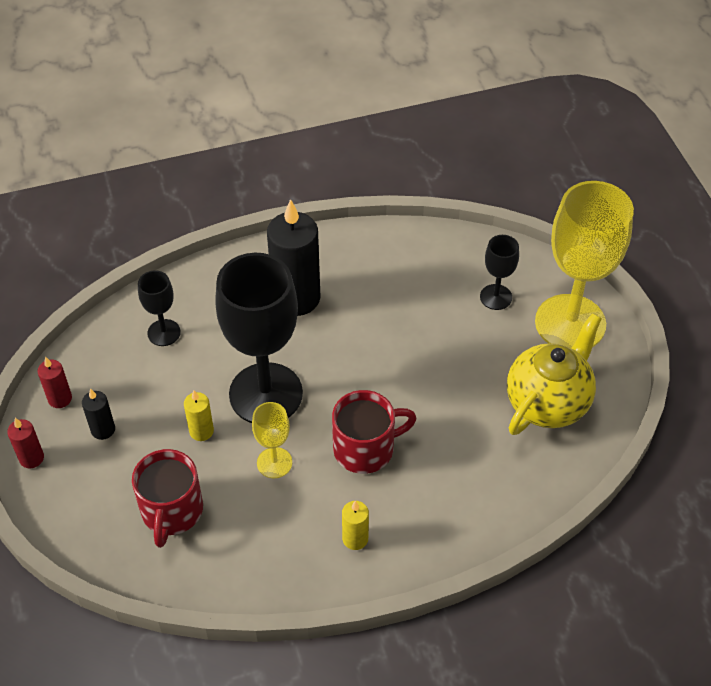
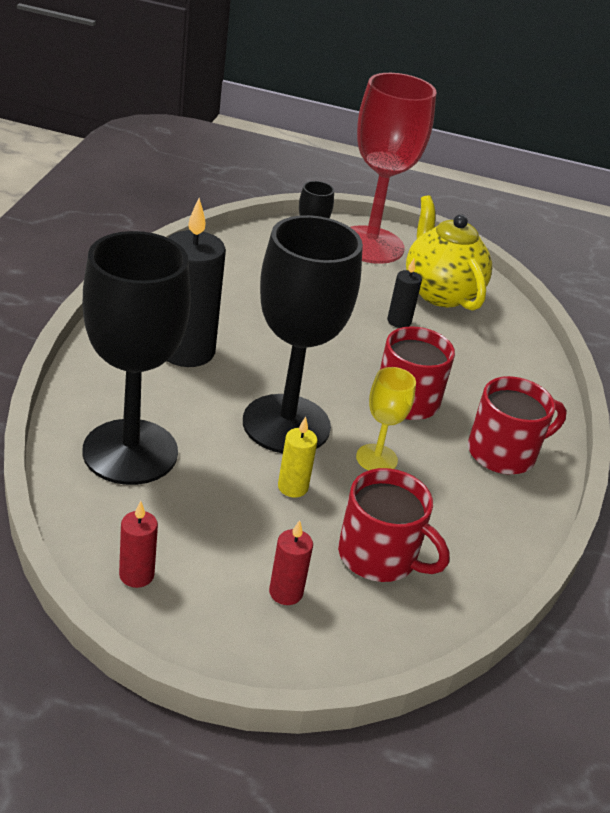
camera: 65 degrees left, 15 degrees down
red candle [7,418,44,468] -> red candle moved to [269,520,313,605]
black candle [82,388,115,440] -> black candle moved to [387,259,422,328]
black goblet [138,270,181,346] -> black goblet [82,231,191,485], size x2.15
yellow candle [342,501,369,550] -> red mug [468,376,567,475]
yellow goblet [535,181,634,348] -> red goblet [350,73,436,264]

